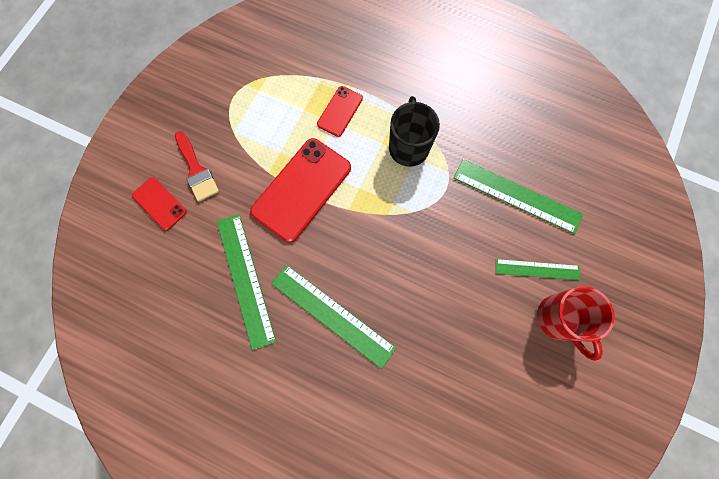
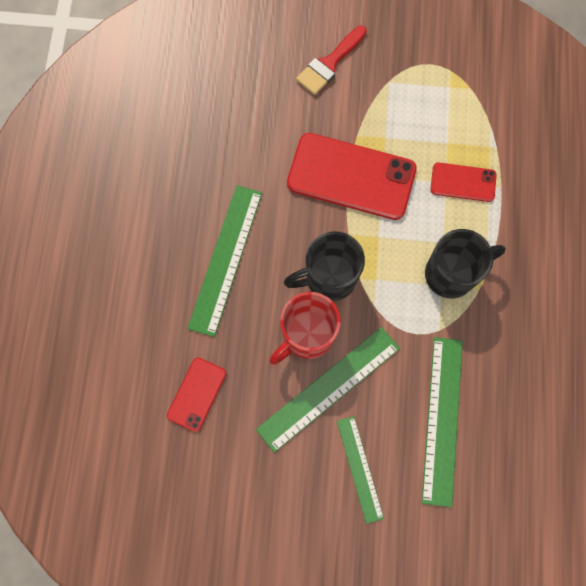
camera: 70 degrees right, 0 degrees up
red phone [132,177,187,230] -> red phone moved to [167,358,226,432]
green ruler [217,214,276,350] -> green ruler moved to [256,327,400,453]
red mug [537,286,615,361] -> red mug moved to [270,292,341,365]
none -> black mug [284,232,365,301]

